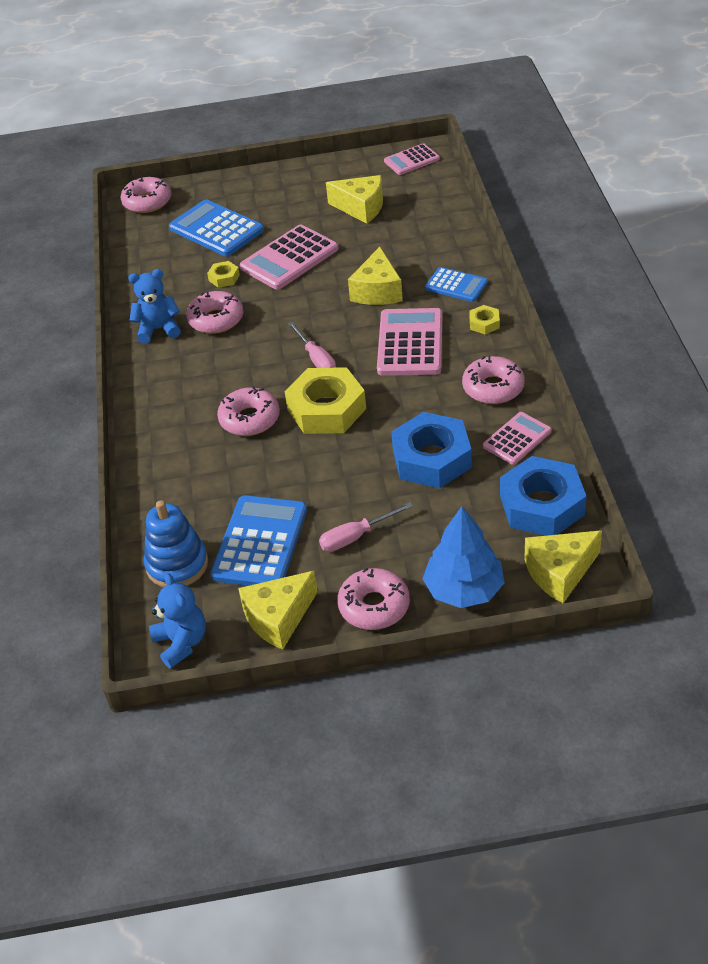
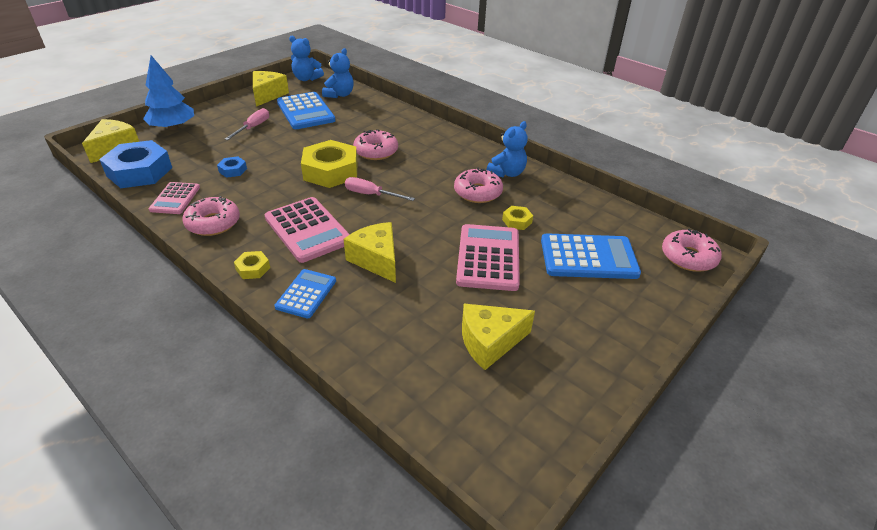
camera: 135 degrees right, 5 degrees down
blue stacking toy [144,500,208,587] -> blue teddy bear [322,48,354,98]
pink donut [337,568,410,630] -> none
pink calculator [384,143,440,175] -> none
blue nut [391,412,472,488] -> blue nut [217,156,247,178], size x0.45
blue calculator [425,267,488,302] -> blue calculator turned 120 degrees clockwise [274,269,336,318]

